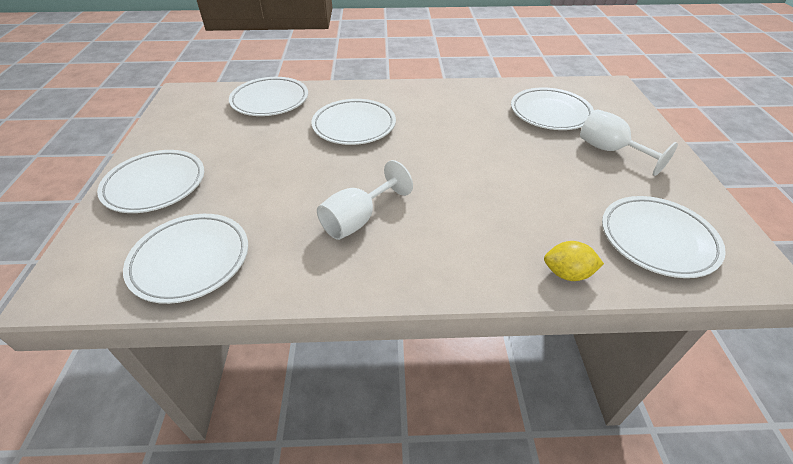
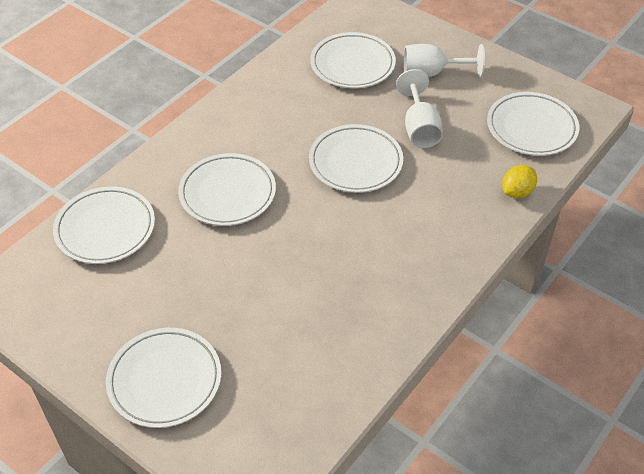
camera: 50 degrees left, 5 degrees up
white plate [123,214,248,304] -> white plate moved to [309,124,403,193]
white goblet [317,160,413,240] -> white goblet moved to [396,69,443,148]

